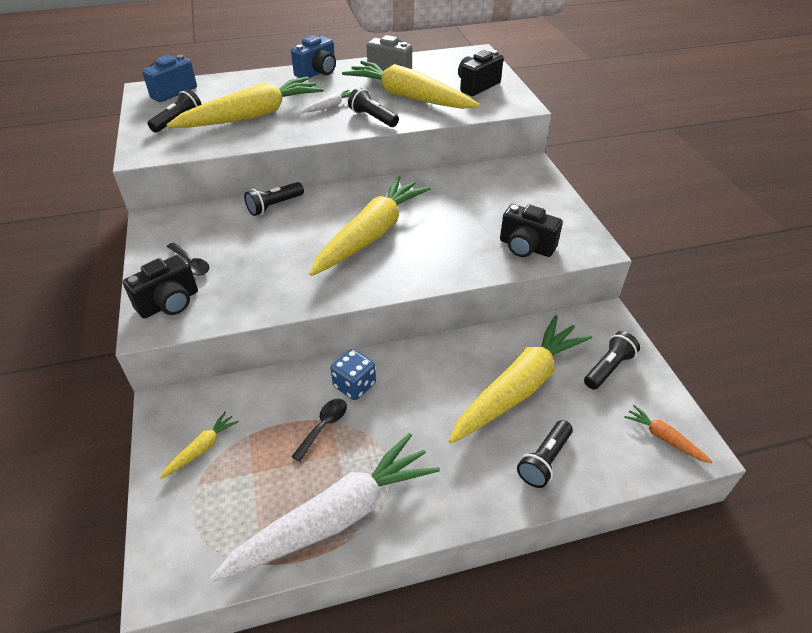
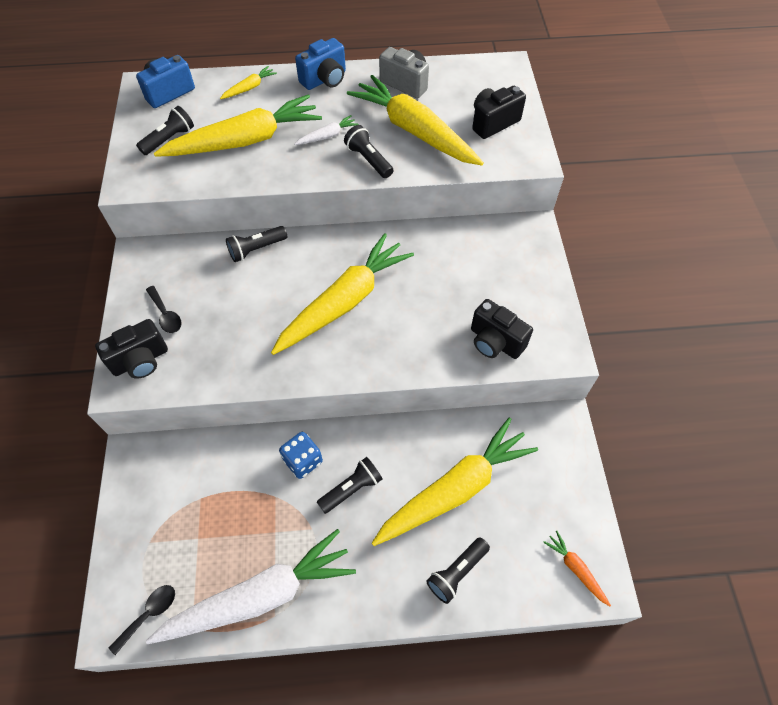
camera: 10 degrees right, 15 degrees up
yellow carrot [160,411,239,479] -> yellow carrot moved to [220,66,277,99]
black spoon [291,399,347,462] -> black spoon moved to [109,585,175,655]
black flashlight [584,331,640,390] -> black flashlight moved to [317,457,383,514]

